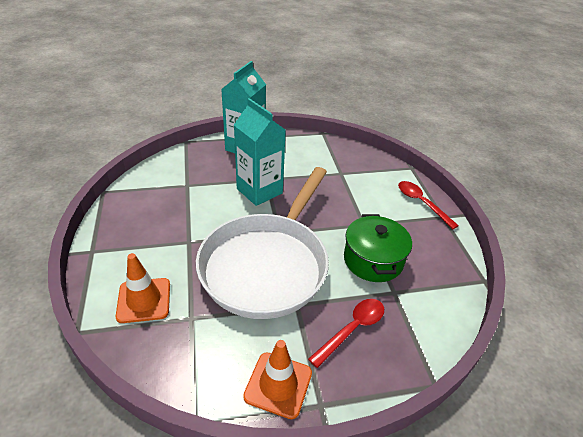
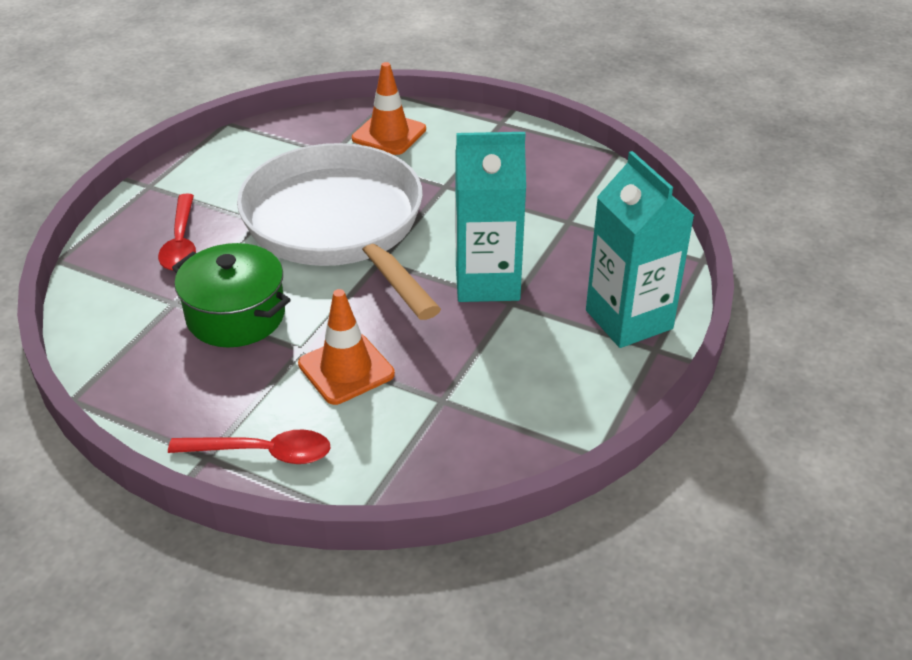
camera: 130 degrees right, 0 degrees up
orange traffic cone [243,340,312,419] -> orange traffic cone moved to [298,289,395,405]

